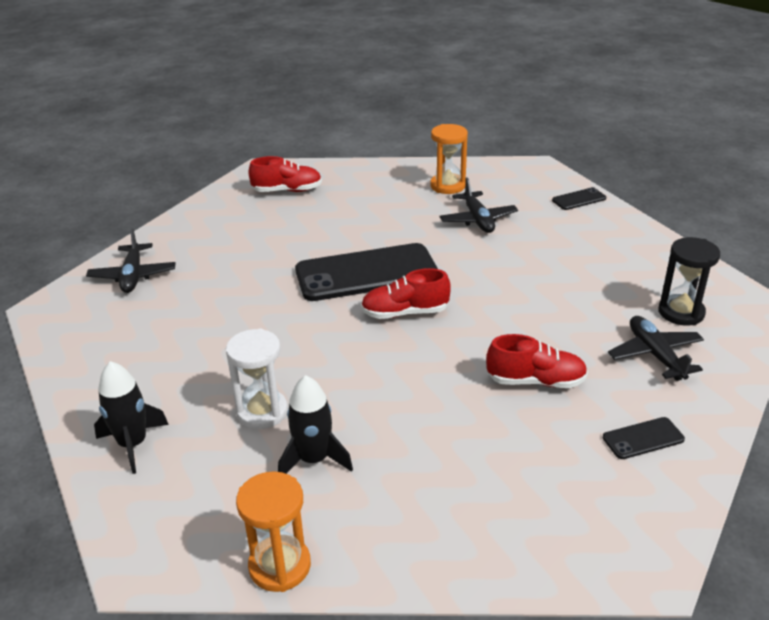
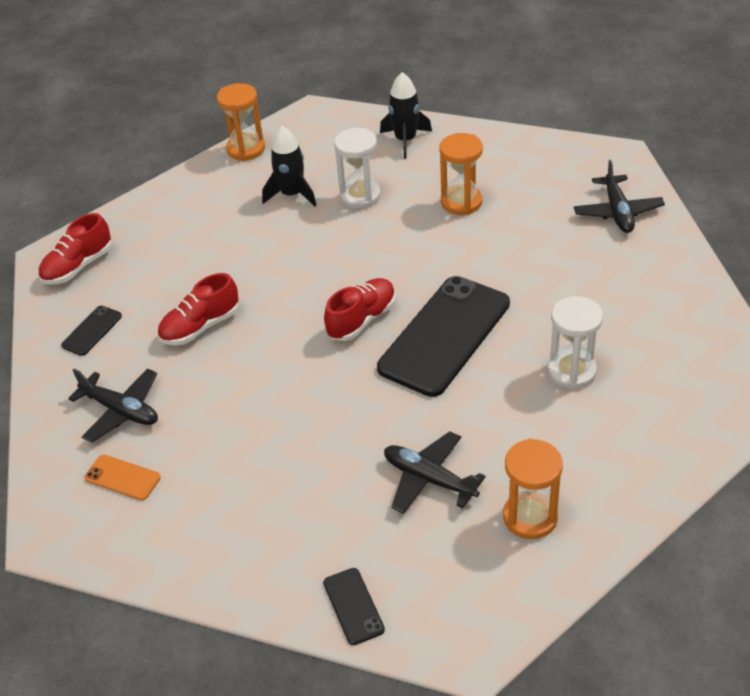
camera: 140 degrees right, 10 degrees up
black plane [86,228,176,293] -> black plane turned 135 degrees counterclockwise [574,160,665,233]
red shoe [248,156,322,192] -> red shoe moved to [38,213,112,285]
black phone [552,187,606,210] -> black phone turned 45 degrees counterclockwise [323,568,385,645]
black hourglass [658,237,720,326] -> orange phone [84,455,161,500]
none -> orange hourglass [439,133,483,215]
none -> white hourglass [547,296,603,390]

